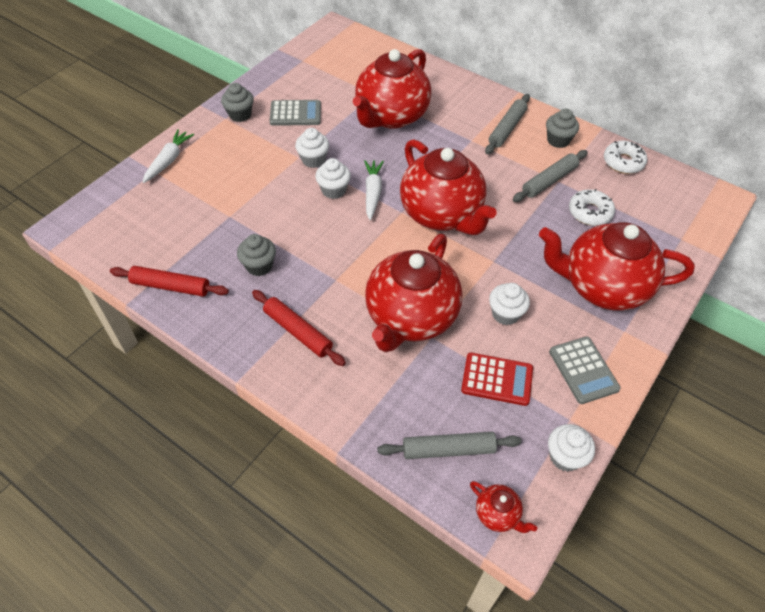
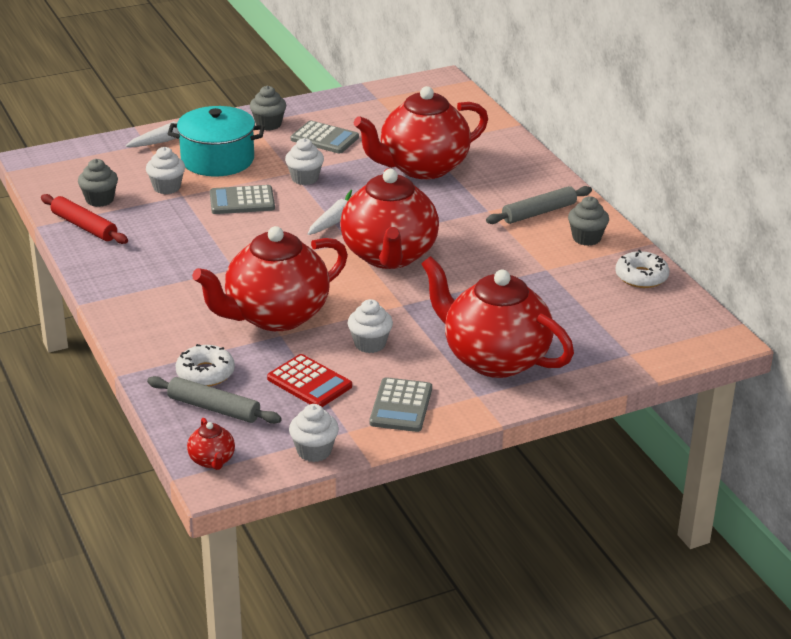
camera: 30 degrees right, 20 degrees down
grey cupcake [237,234,276,276] -> grey cupcake moved to [78,159,118,207]
red rolling pin [252,290,346,366] -> none
white cupcake [315,158,351,199] -> white cupcake moved to [146,147,185,194]
grey rolling pin [513,150,588,202] -> none
white donut [569,189,615,226] -> white donut moved to [175,344,235,387]
none -> turquoise pot [168,106,264,177]
none -> grey calculator [210,185,275,214]

